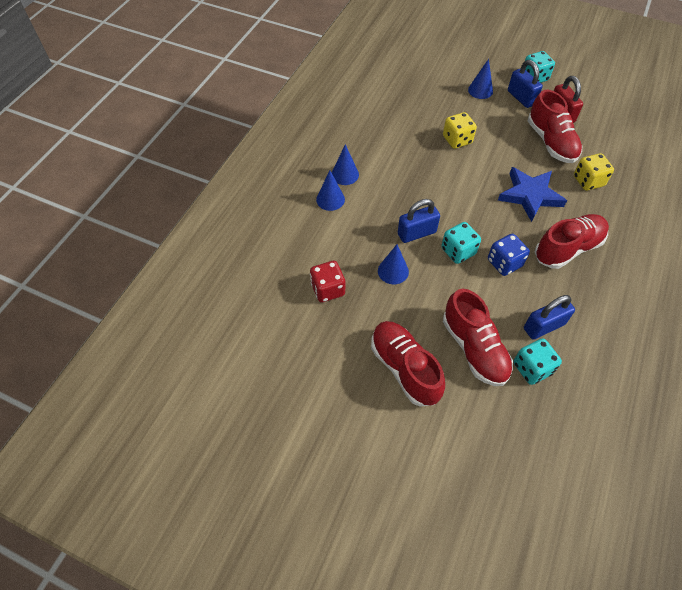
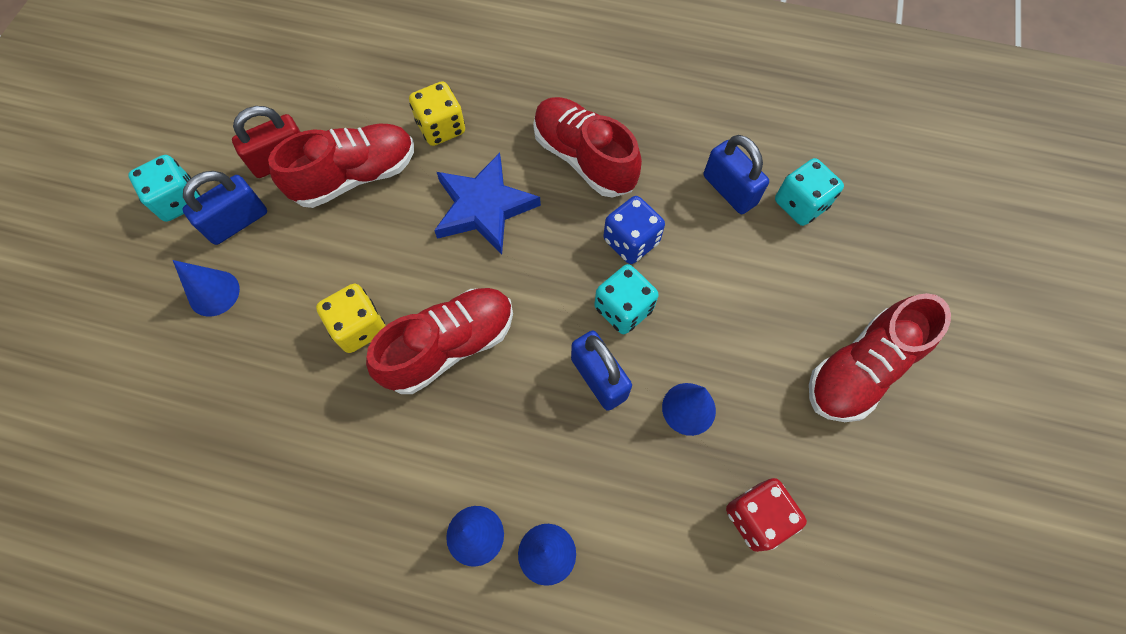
camera: 100 degrees left, 10 degrees up
red shoe [443,289,513,386] -> red shoe moved to [366,288,513,394]

